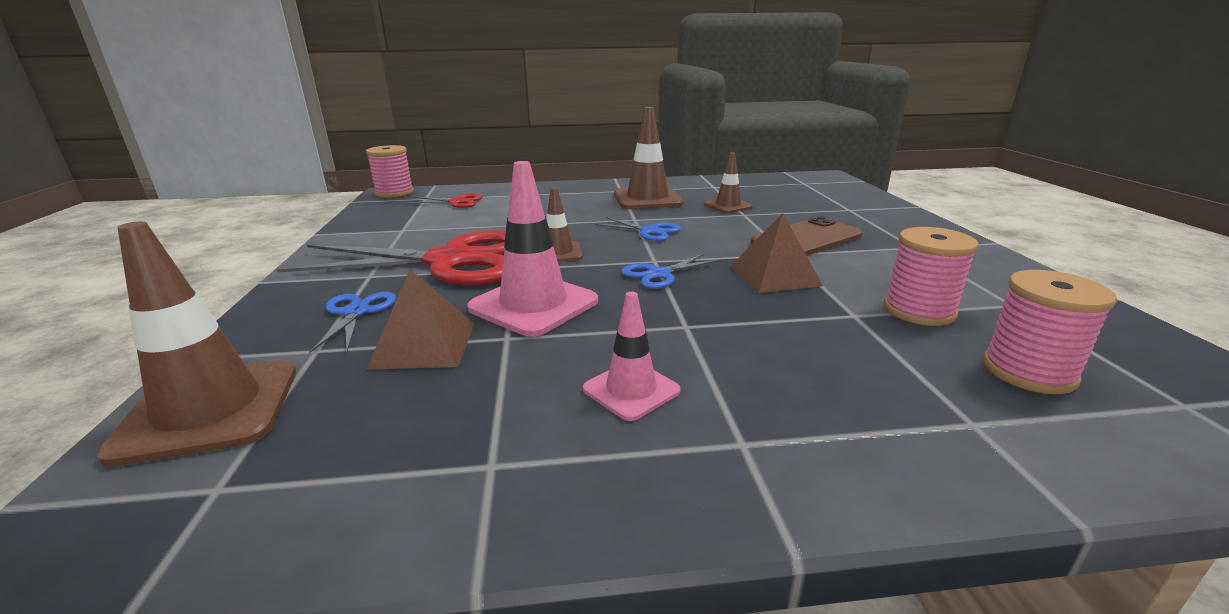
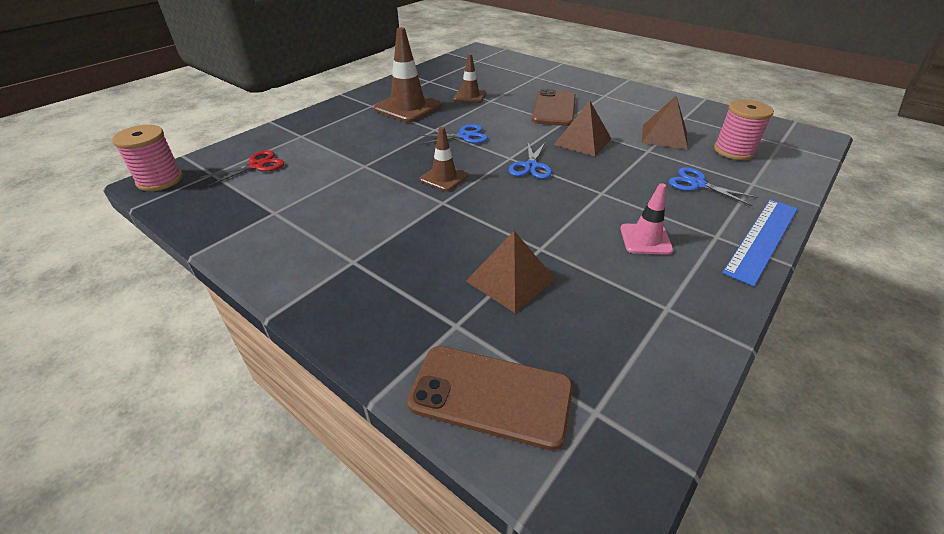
camera: 45 degrees left, 15 degrees up
brown traffic cone [97,221,296,467] -> brown phone [407,346,573,451]
red scissors [277,230,506,285] -> none
blue scissors [309,292,396,353] -> blue scissors moved to [669,167,758,206]
pink traffic cone [467,161,598,337] -> none
pink spool [884,227,979,326] -> brown pyramid [642,96,688,149]
none -> blue ruler [722,199,798,286]

